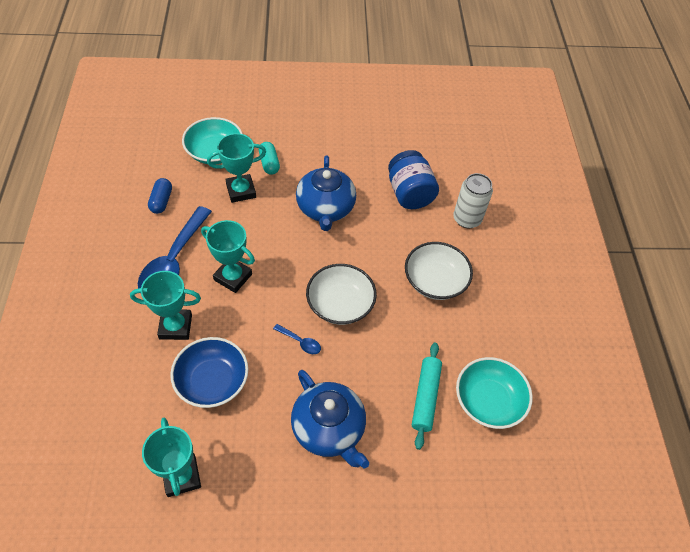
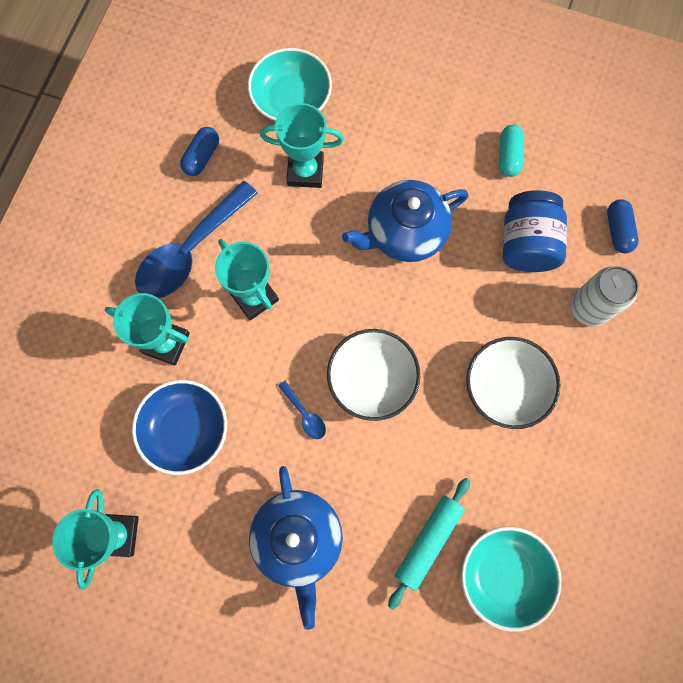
camera: 25 degrees right, 20 degrees up
turquoise capsule [259,142,280,175] -> turquoise capsule moved to [499,125,524,177]
blue teapot [296,155,356,231] -> blue teapot turned 45 degrees clockwise [342,180,468,262]
none -> blue capsule [607,199,639,253]

